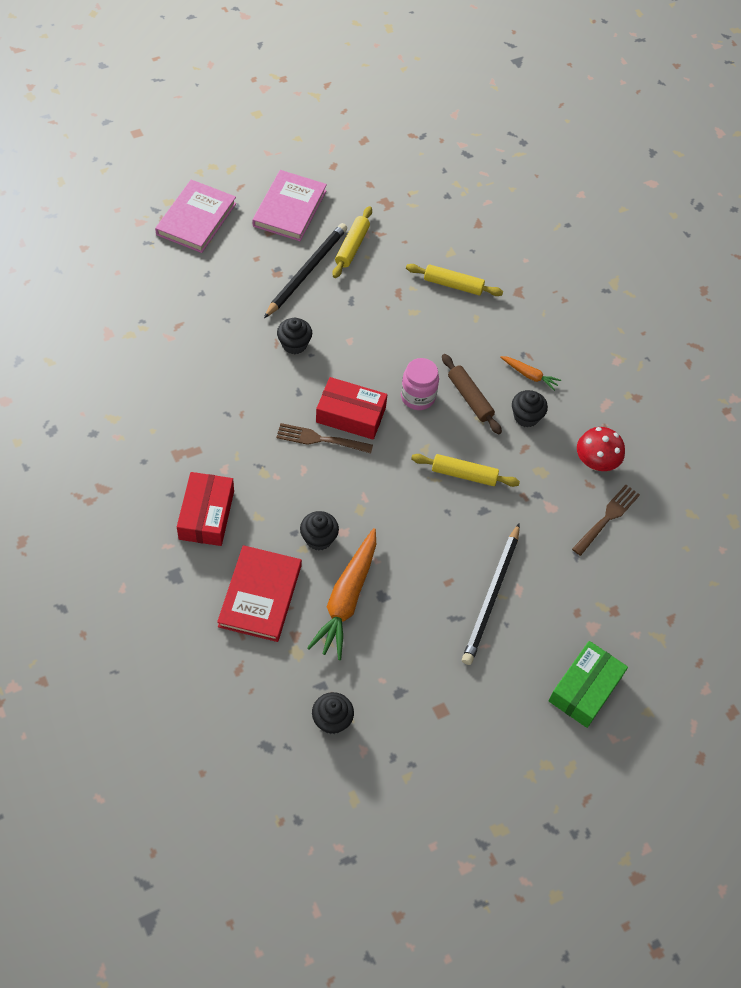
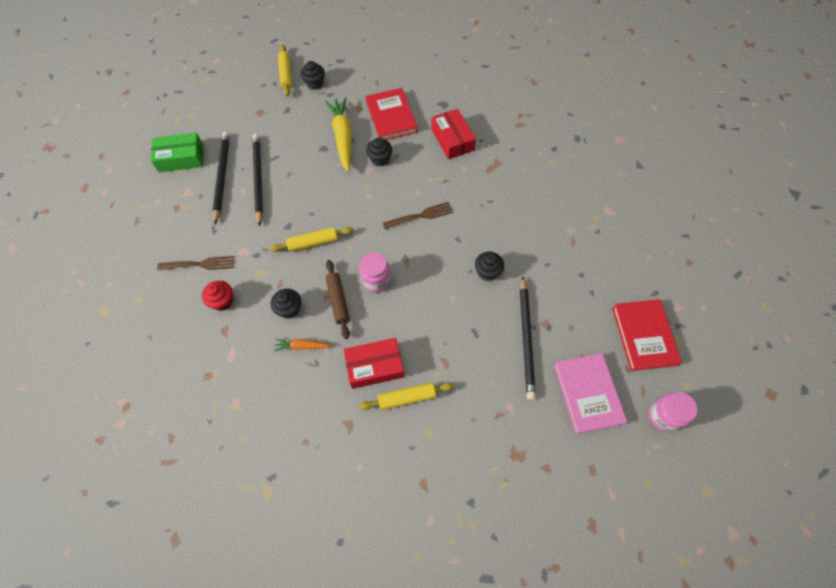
camera: 155 degrees right, 5 degrees up
pink book [155,179,236,253] -> red book [612,299,682,371]
orange carrot [307,528,376,660] -> yellow carrot [325,97,352,172]
red box [316,377,387,440] -> red box moved to [344,338,404,389]
yellow rolling pin [332,206,372,278] -> yellow rolling pin moved to [278,44,292,97]
brown rolling pin [442,354,502,434] -> brown rolling pin turned 45 degrees clockwise [326,260,350,339]
green box [548,641,628,728] -> green box turned 75 degrees clockwise [151,133,203,172]
brown fork [572,485,640,556] -> brown fork turned 105 degrees counterclockwise [157,256,234,270]
red mushroom [577,427,625,471] -> red cupcake [202,281,233,311]
none -> black pencil [212,132,230,224]
none -> pink jar [648,392,698,432]

